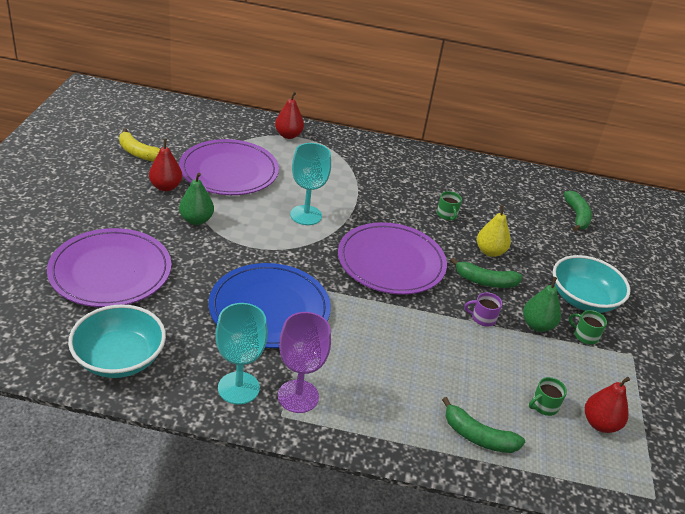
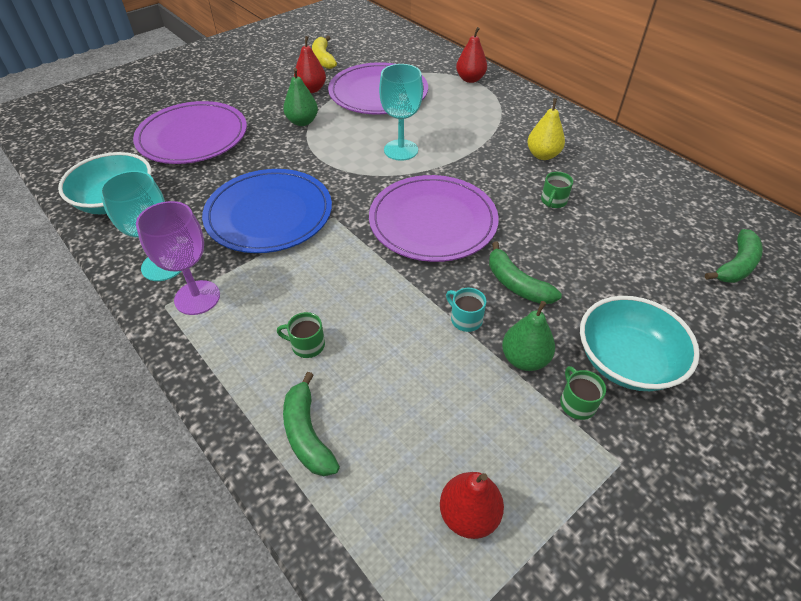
camera: 45 degrees right, 10 degrees up
purple mug [464,292,502,327] -> turquoise mug [446,288,486,332]
yellow pear [477,205,511,257] -> yellow pear moved to [527,98,565,160]
green mug [529,377,567,416] -> green mug moved to [277,312,325,358]

